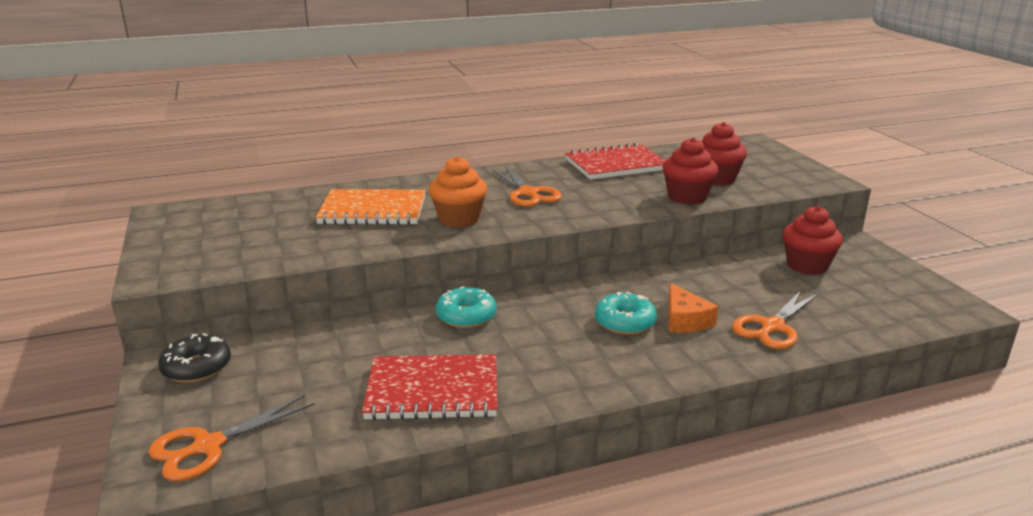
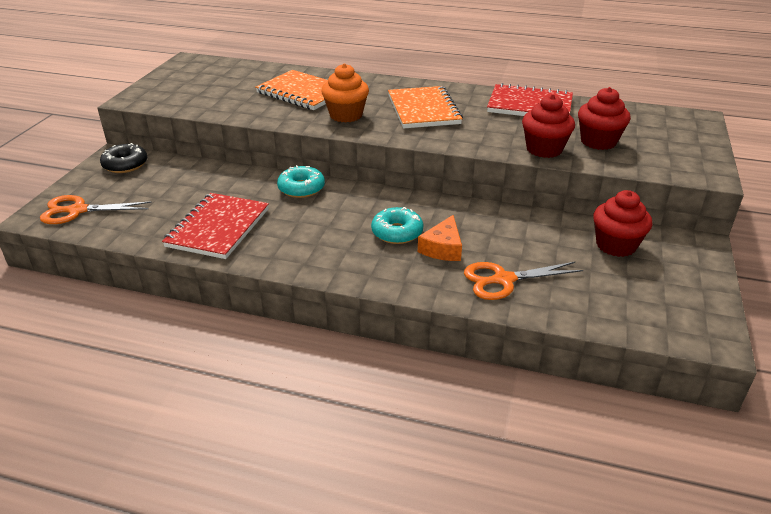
camera: 35 degrees right, 10 degrees up
red notebook [362,354,498,420] -> red notebook turned 75 degrees clockwise [162,193,269,259]
orange scissors [492,166,562,207] -> orange notebook [388,86,463,128]

